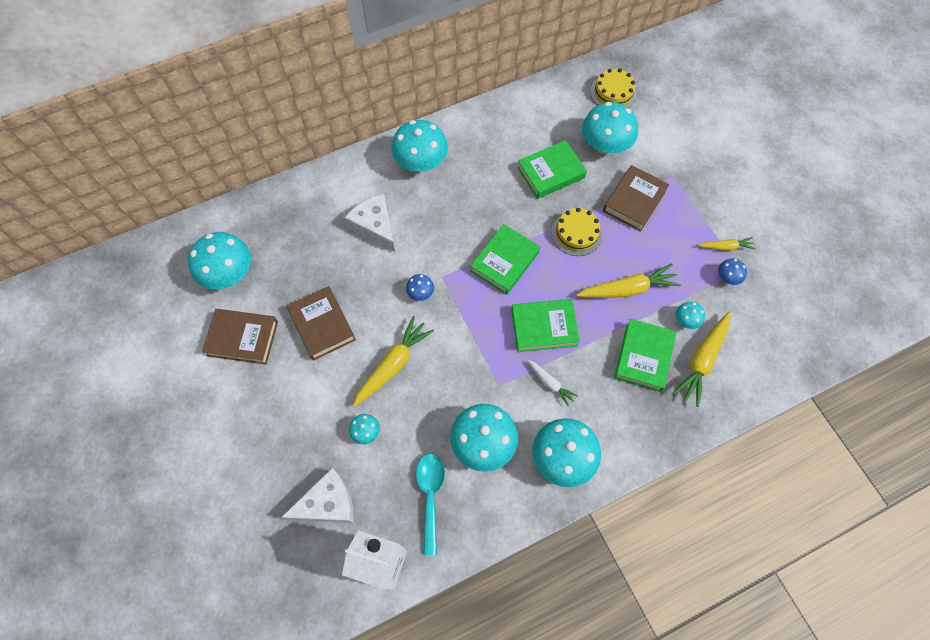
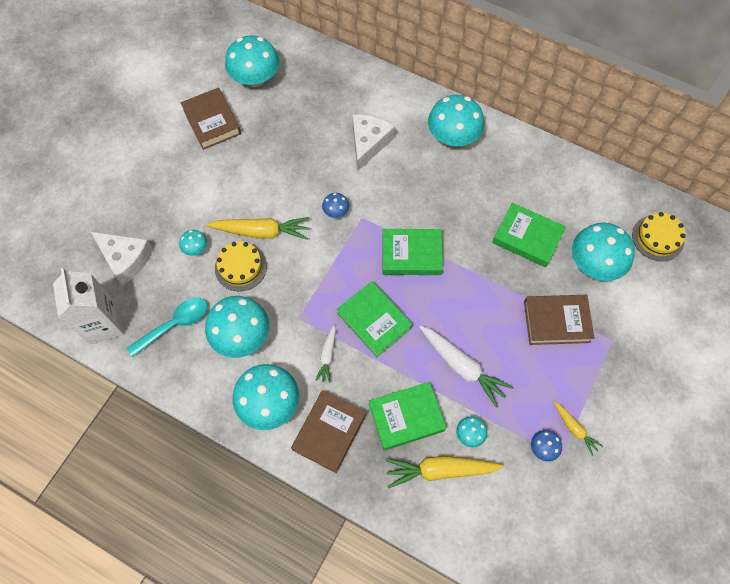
camera: 55 degrees right, 0 degrees up
brown book [287,286,356,361] -> brown book moved to [291,390,366,473]
yellow cake [552,208,602,256] -> yellow cake moved to [215,241,267,291]
yellow carrot [576,264,681,298] -> white carrot [419,326,514,408]

